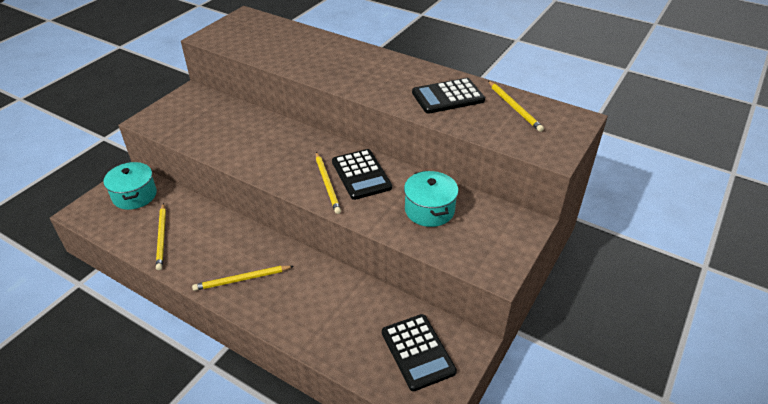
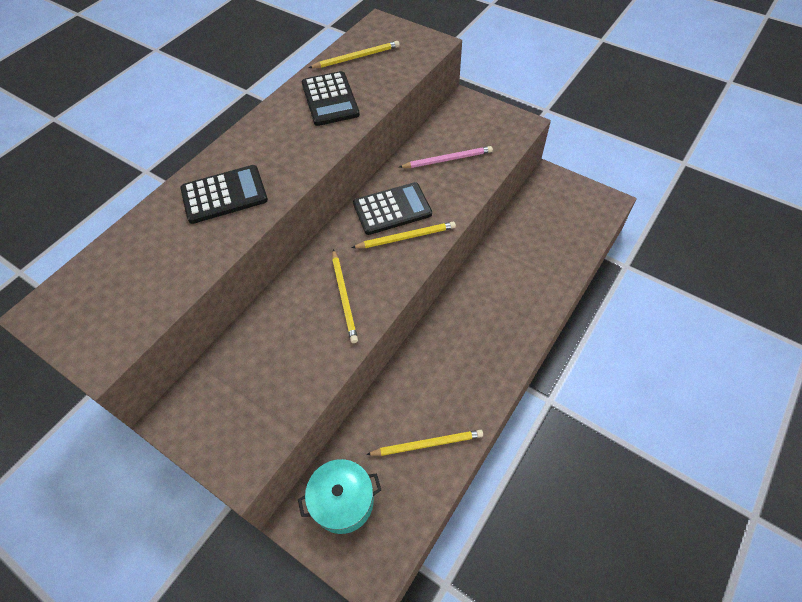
camera: 85 degrees left, 15 degrees up
yellow pencil [192,266,294,291] -> yellow pencil moved to [332,249,358,343]
black calculator [382,314,457,391] -> black calculator moved to [180,165,268,224]
turquoise pot [404,171,459,227] -> pink pencil [399,146,493,168]

